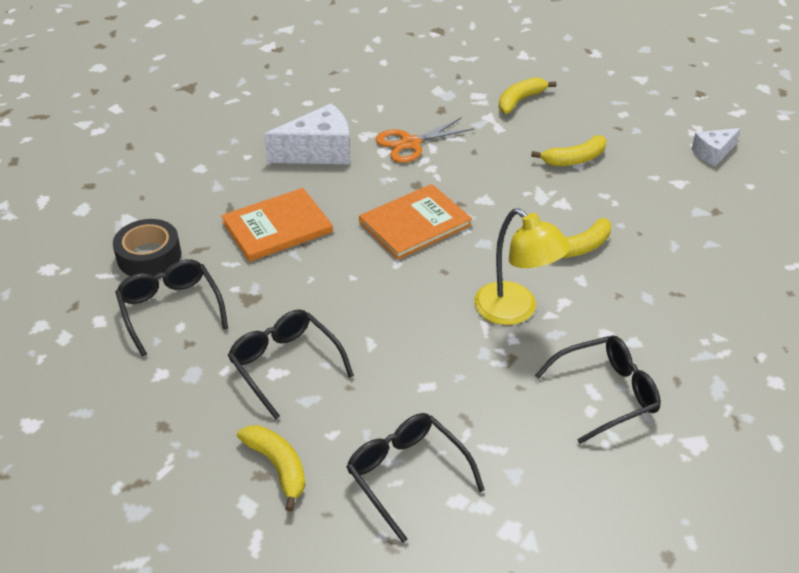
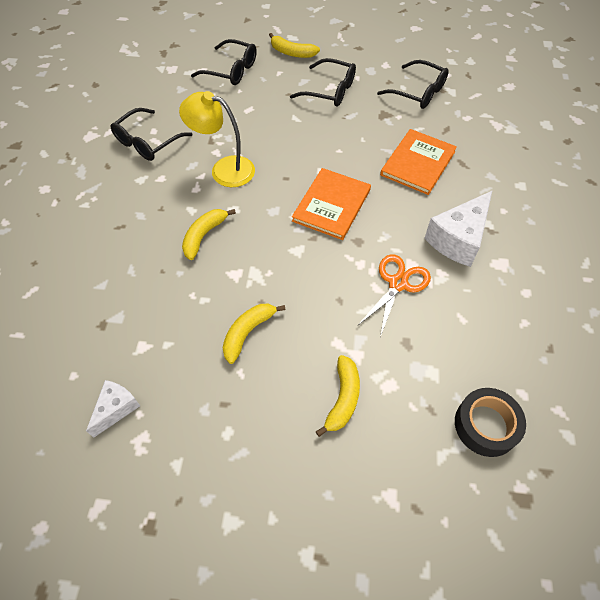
camera: 150 degrees right, 15 degrees up
black tape [113,219,181,276] -> black tape moved to [455,388,526,457]

